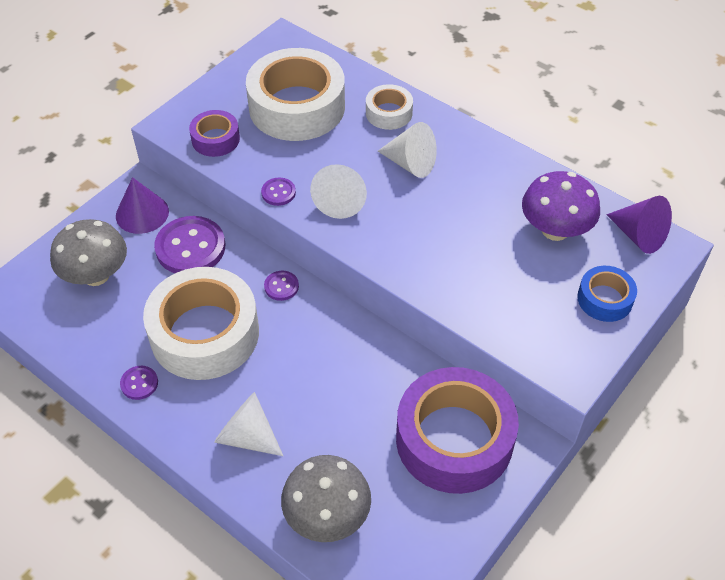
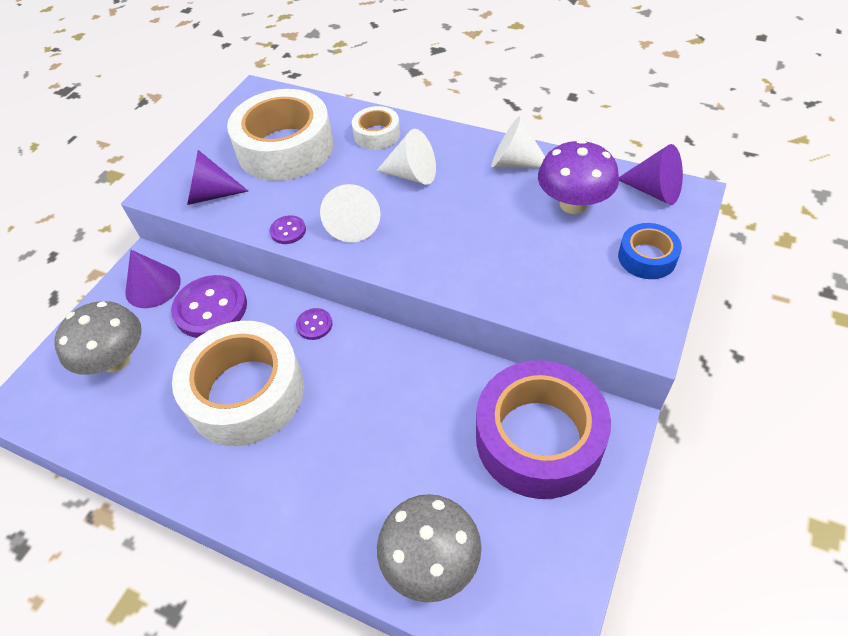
camera: 10 degrees left, 0 degrees up
purple button [120,366,158,400] -> none
purple tape [189,110,240,157] -> purple cone [187,150,248,205]
white cone [214,392,283,456] -> white cone moved to [491,117,545,168]

